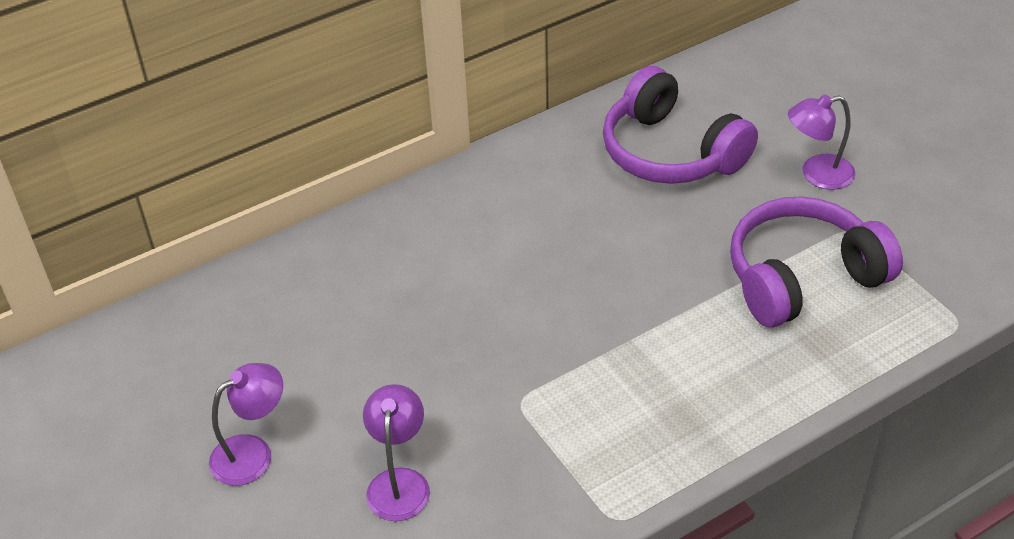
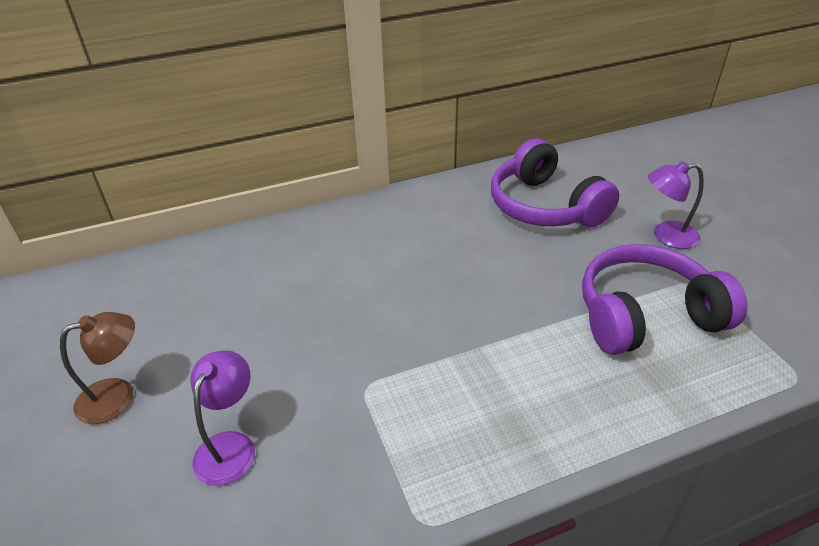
camera: 10 degrees right, 5 degrees down
purple lamp [209,363,283,486] -> brown lamp [60,312,135,424]

